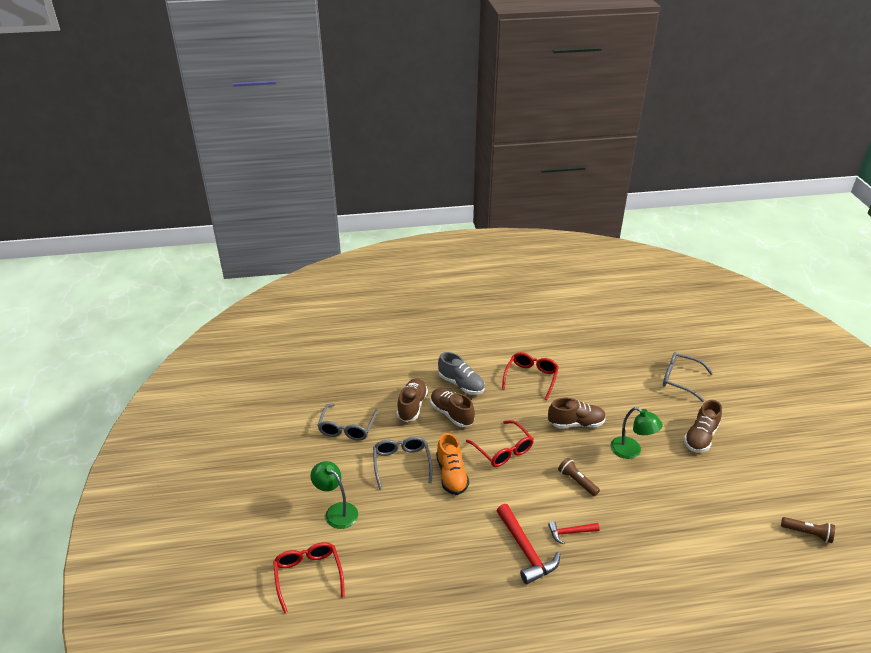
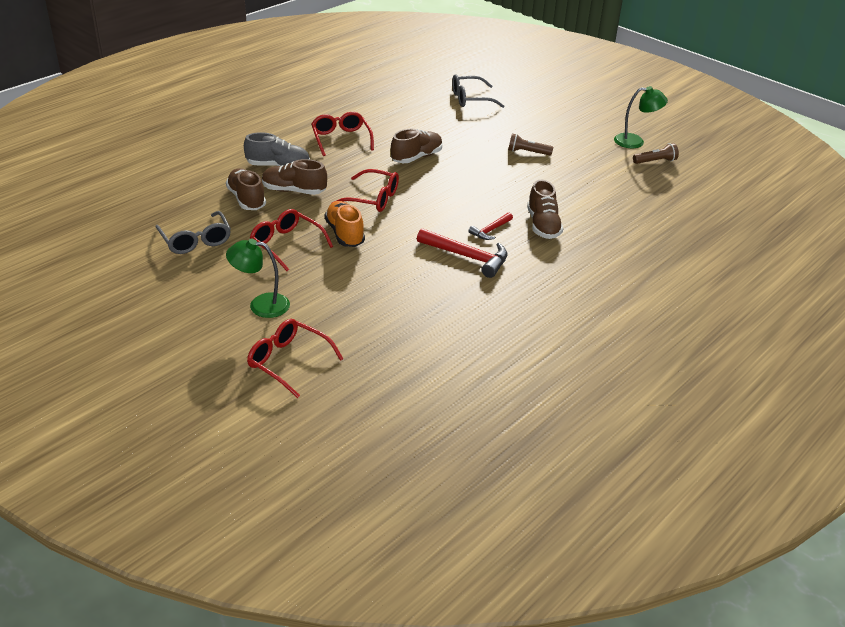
camera: 40 degrees left, 0 degrees up
grey glasses [373,436,432,490] -> red glasses [250,209,333,271]
orange shoe [436,433,469,495] -> orange shoe turned 150 degrees counterclockwise [325,201,365,247]
brown flashlight [558,457,600,496] -> brown flashlight moved to [508,134,553,156]
green lamp [611,407,663,459] -> green lamp moved to [614,86,668,148]
brown shoe [684,400,722,452] -> brown shoe moved to [527,180,563,239]

